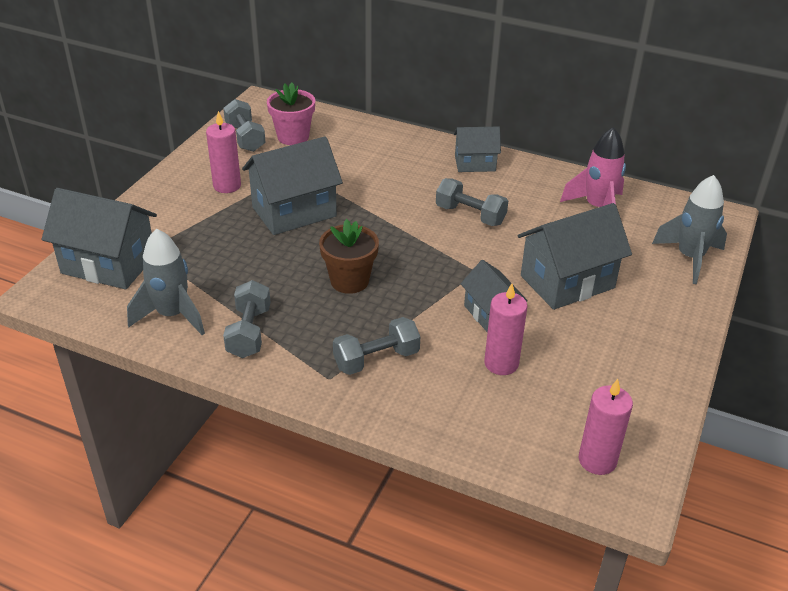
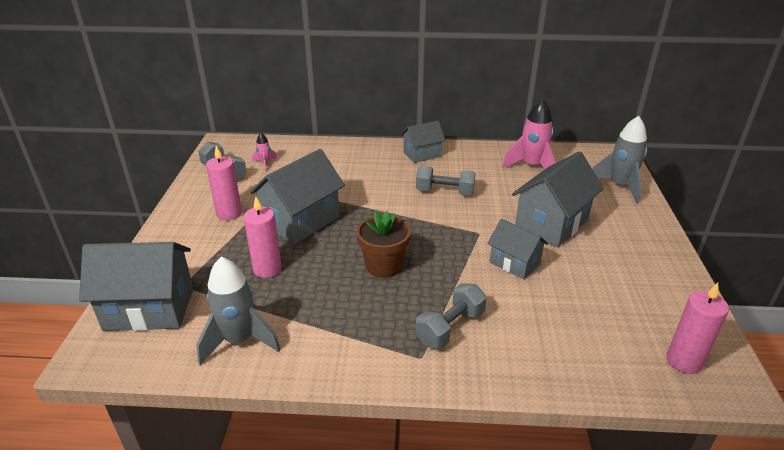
camera: 20 degrees left, 5 degrees down
grey dumbbell [223,280,271,358] -> none
pink flower pot [267,82,315,145] -> pink rocket [252,133,278,171]
pink candle [484,283,527,375] -> pink candle moved to [243,197,282,278]

